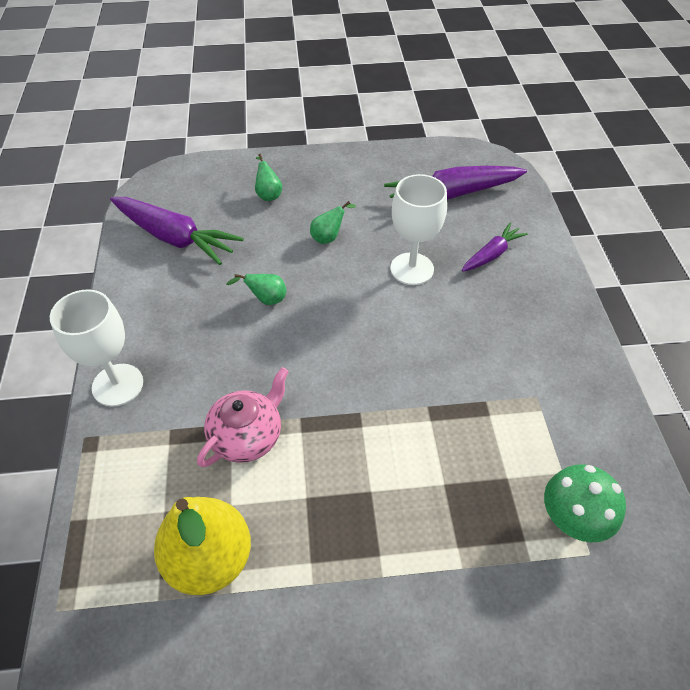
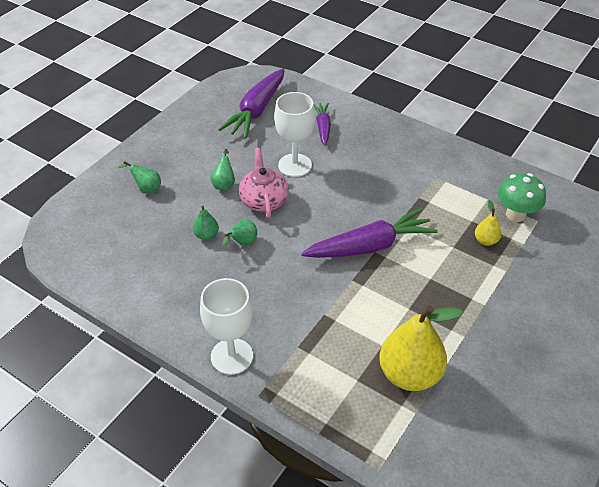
camera: 50 degrees left, 5 degrees down
purple carrot [110,197,244,265] -> purple carrot moved to [301,208,438,258]
pink teapot [197,367,289,467] -> pink teapot moved to [239,148,289,218]
none -> green pear [193,206,219,240]
none -> yellow pear [475,200,501,246]

